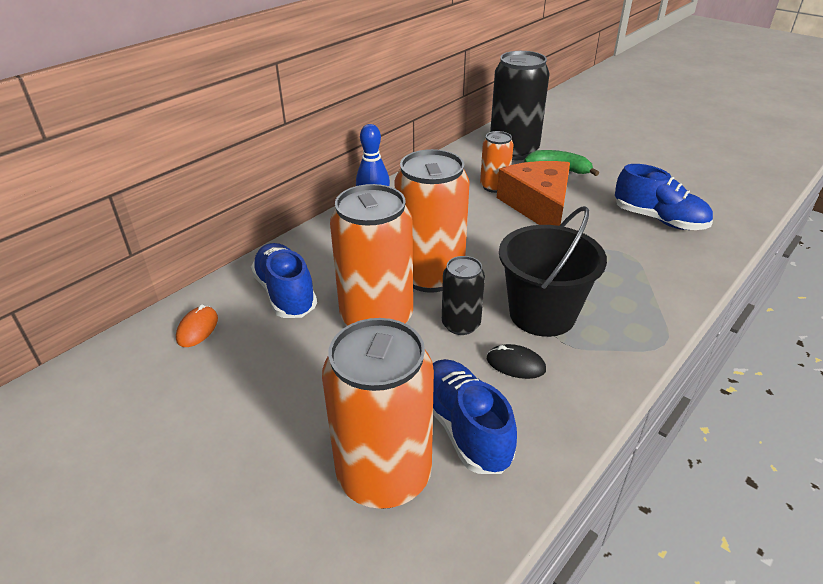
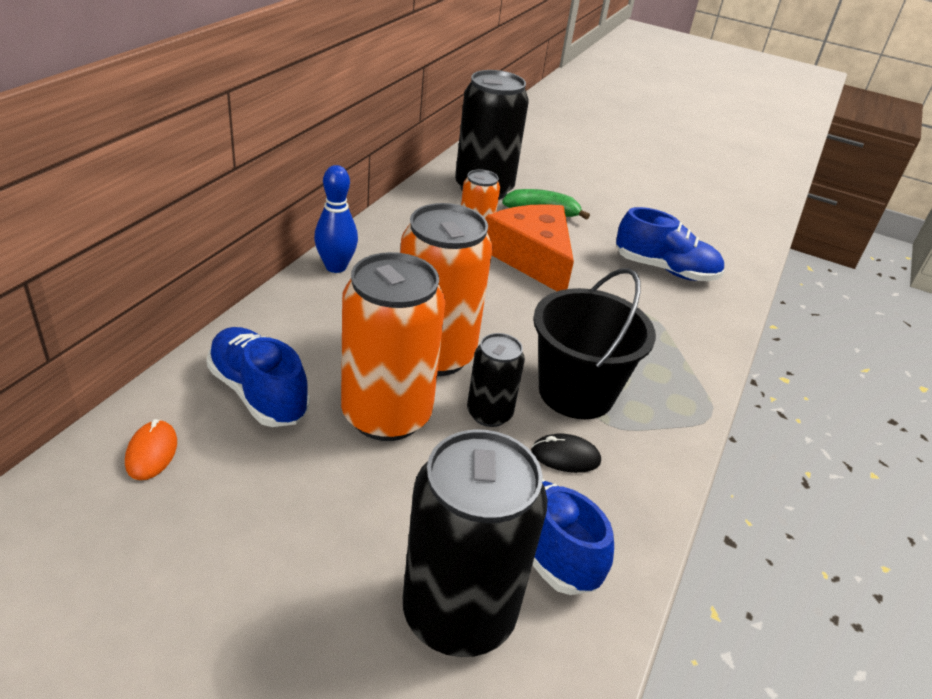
camera: 20 degrees left, 0 degrees up
orange can [322,318,434,509] -> black can [403,430,548,657]

